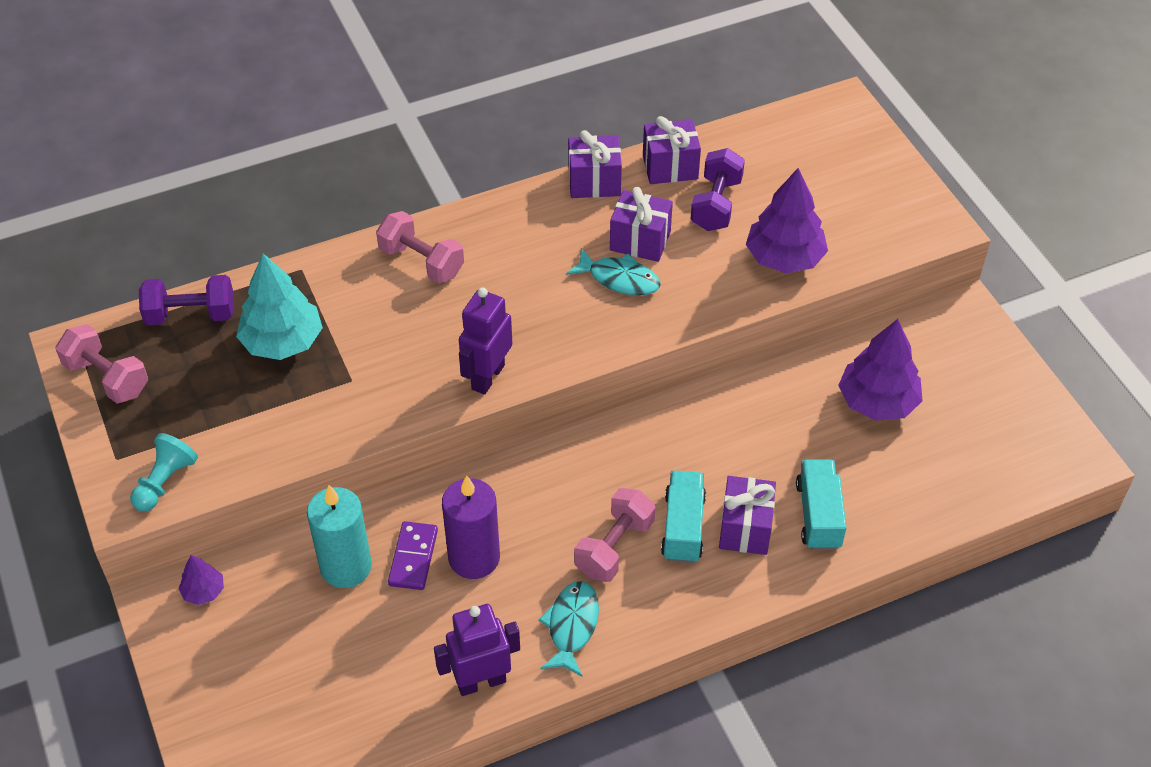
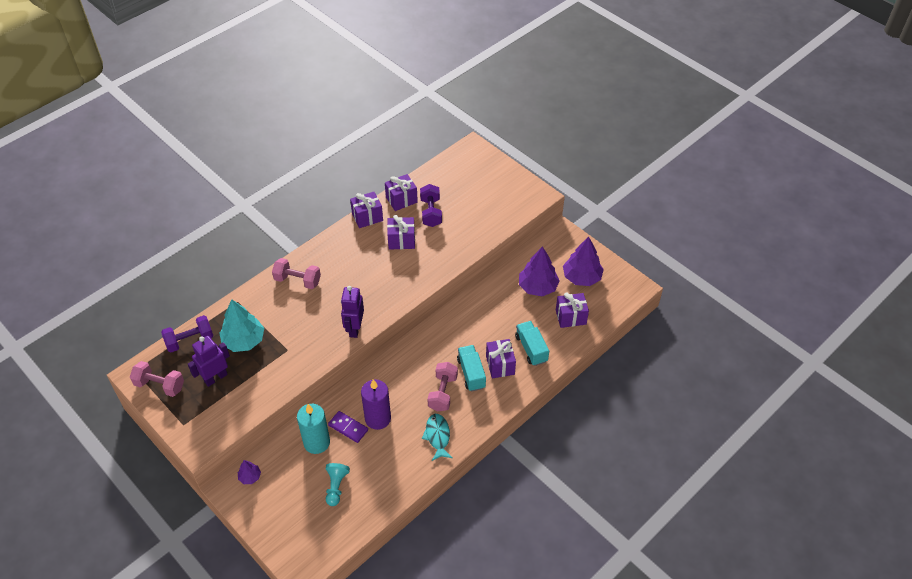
camera: 20 degrees left, 0 degrees up
turquoise pawn [130,433,198,511] -> turquoise pawn moved to [326,463,350,506]
purple domino [388,521,438,590] -> purple domino turned 45 degrees counterclockwise [328,411,368,443]
purple robot [434,604,520,696] -> purple robot moved to [188,336,230,387]
turquoise fish [566,248,661,296] -> none
purple tree [746,168,828,273] -> purple tree moved to [563,236,604,286]
none -> purple gift [556,293,589,328]

